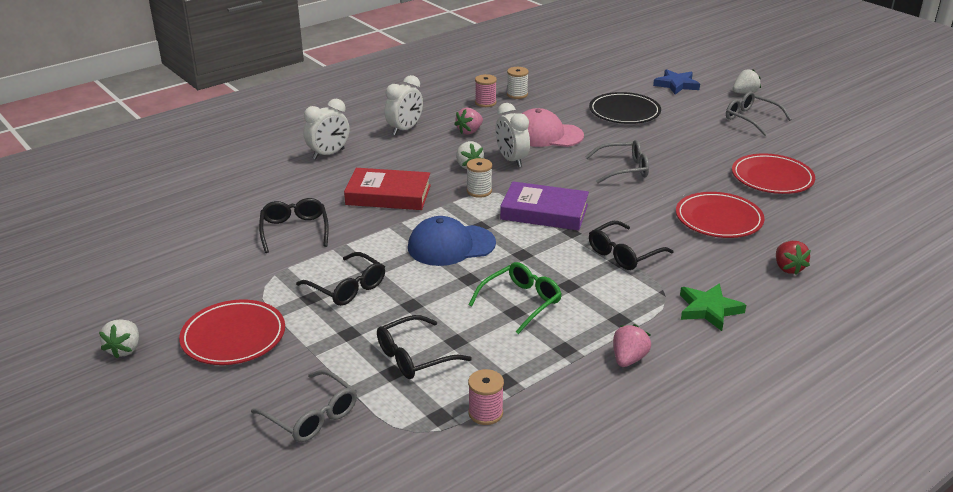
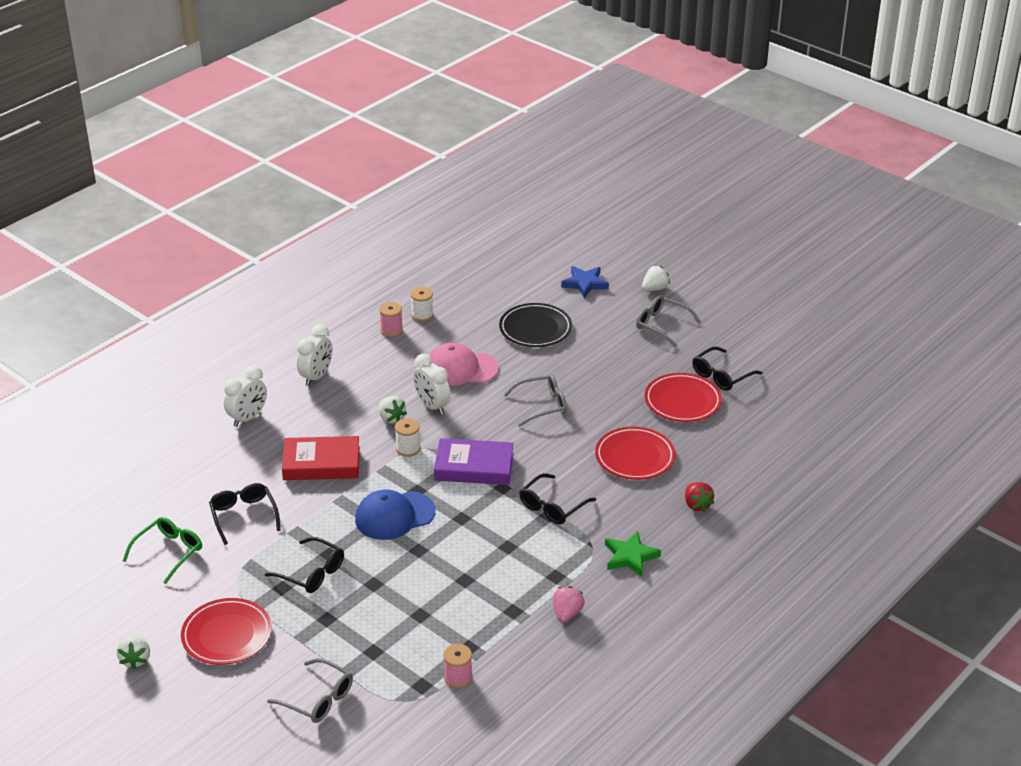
camera: 10 degrees left, 5 degrees up
black glasses [377,315,472,379] -> black glasses moved to [692,346,762,391]
pink strawberry [454,108,483,135] -> none
green glasses [469,262,562,334] -> green glasses moved to [123,517,202,584]

